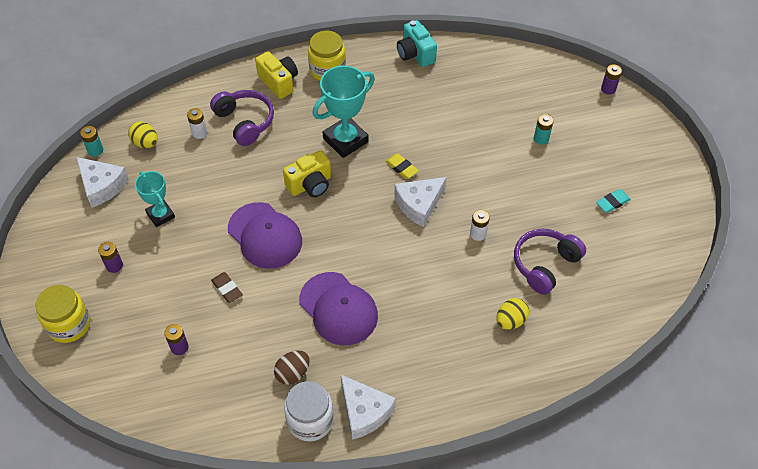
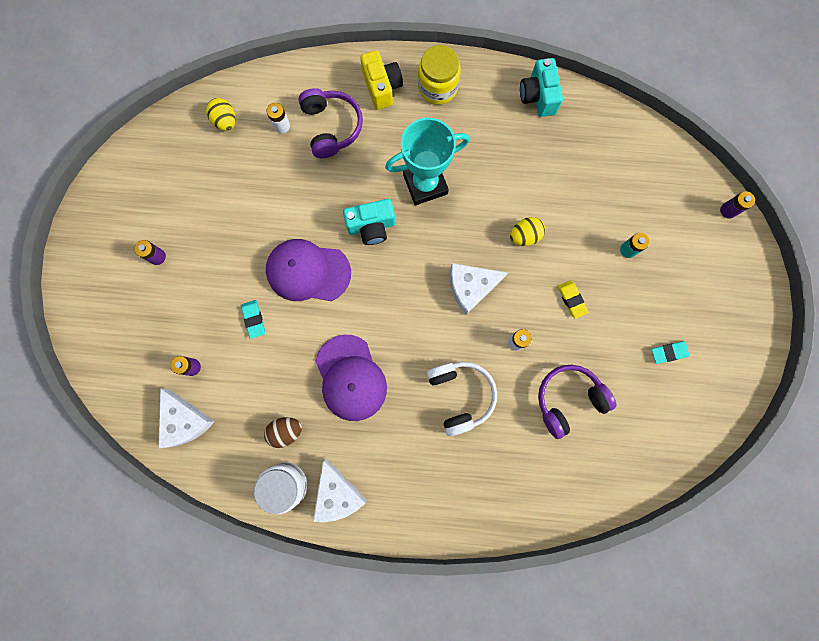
camera: 20 degrees right, 25 degrees up
yellow jar [36,285,90,343] -> none
white cheese [76,157,129,208] -> white cheese moved to [158,388,215,448]
turquoise battery [80,126,103,157] -> none
turquoise trophy [135,171,175,227] -> none
brown eraser [211,272,243,303] -> turquoise eraser [241,300,265,339]
purple cap [228,202,302,269] -> purple cap turned 120 degrees clockwise [266,239,351,301]
yellow camera [283,150,331,197] -> turquoise camera [343,199,395,245]
yellow eraser [385,153,419,179] -> yellow eraser moved to [557,280,588,319]
yellow egg [496,298,529,330] -> yellow egg moved to [510,217,545,246]
none -> white headphones [427,362,497,436]

